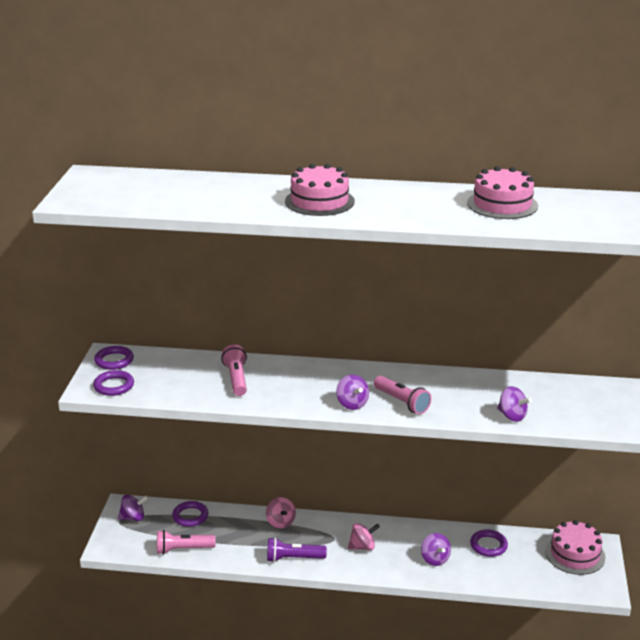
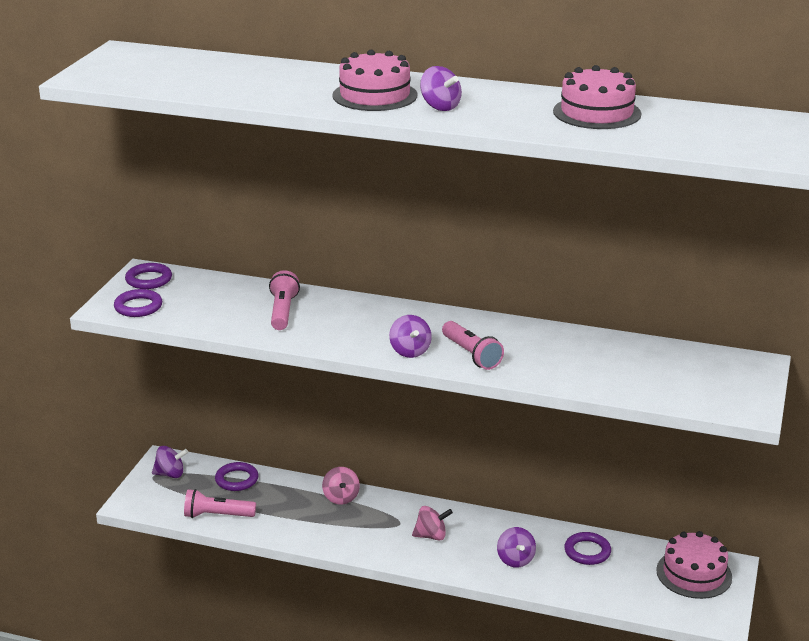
camera: 10 degrees right, 0 degrees up
purple flashlight [267,537,327,562] -> none
purple spinning top [497,386,532,422] -> purple spinning top moved to [420,66,462,111]

